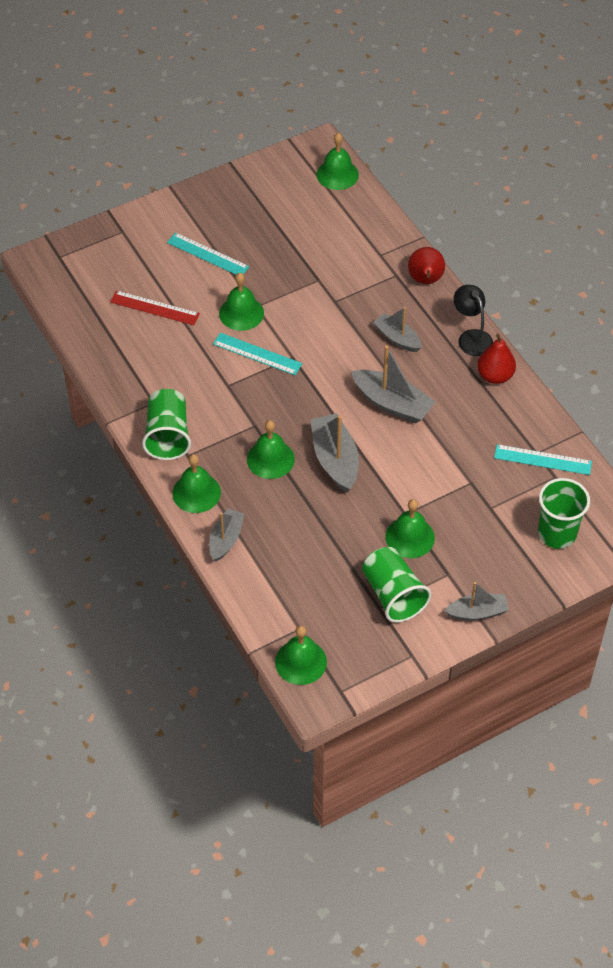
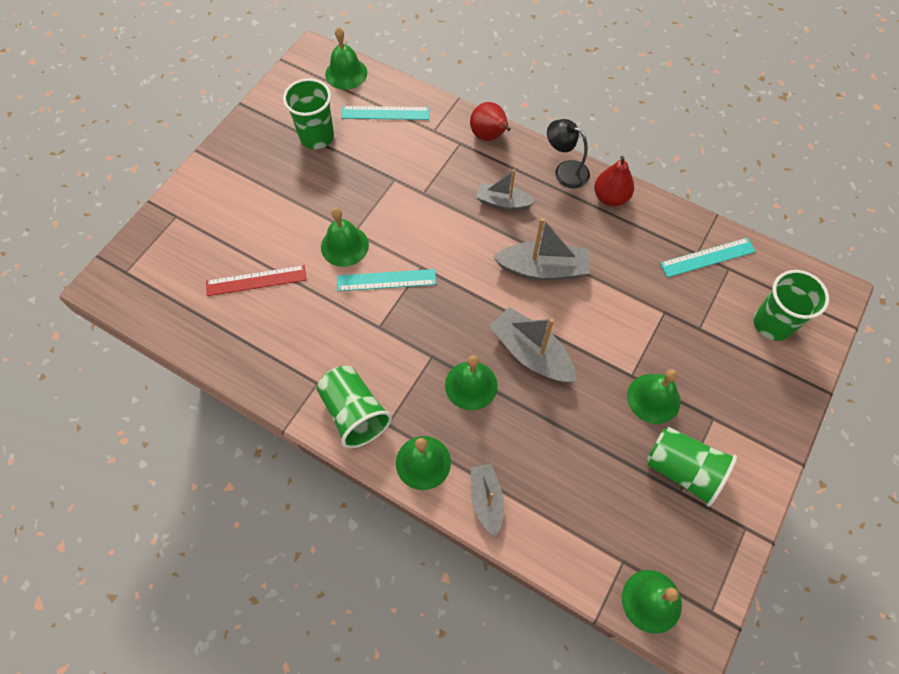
camera: 30 degrees left, 10 degrees up
turquoise ruler [167,233,249,274] -> turquoise ruler moved to [341,106,430,120]
grey boat [445,582,509,621] -> none
none -> green cup [283,79,334,149]

